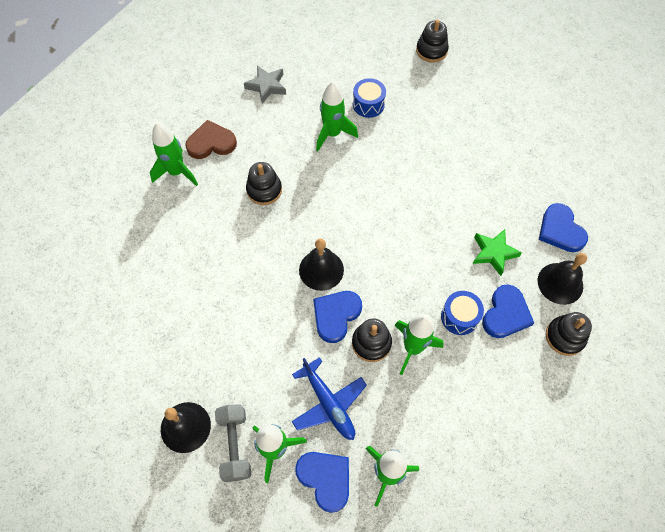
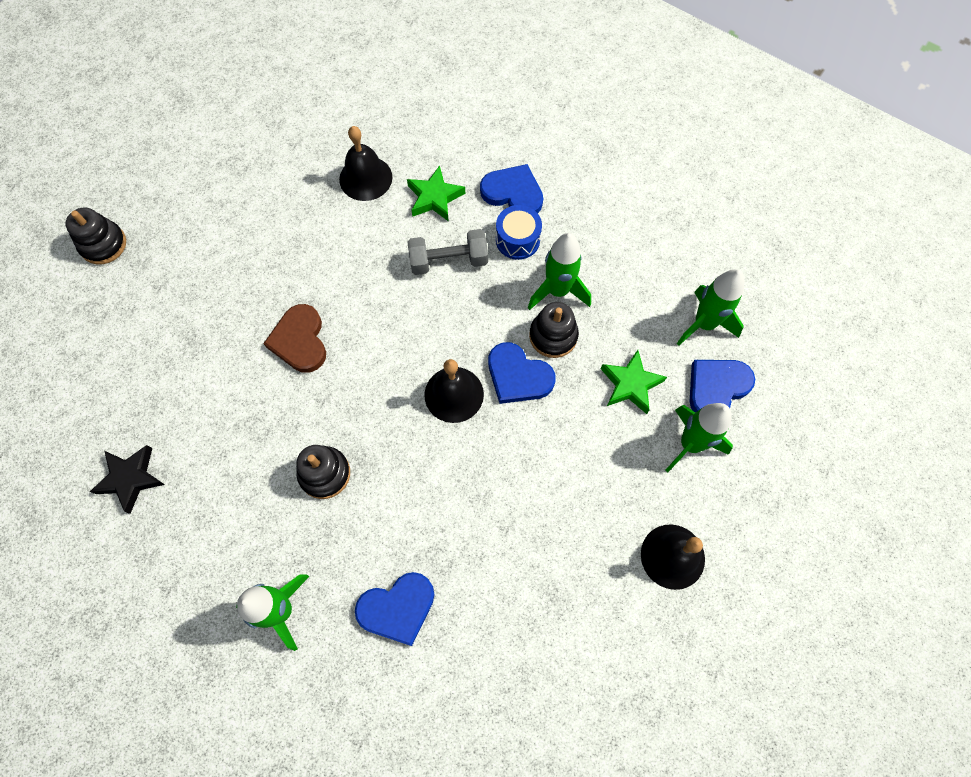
camera: 90 degrees left, 5 degrees up
brown heart [185,120,237,159] -> brown heart moved to [263,304,326,373]
grey dumbbell [215,405,251,482] -> grey dumbbell moved to [408,229,488,275]
grey star [244,65,286,104] -> black star [90,445,165,514]
blue plane [292,357,367,440] -> green star [601,350,667,414]
green rocket [316,82,358,151] -> none
blue drum [353,78,386,118] -> none
black bell [538,253,587,305] -> black bell moved to [339,126,392,201]
blue heart [539,203,588,252] -> blue heart moved to [355,572,435,646]
black stacking toy [546,312,592,356] -> none

